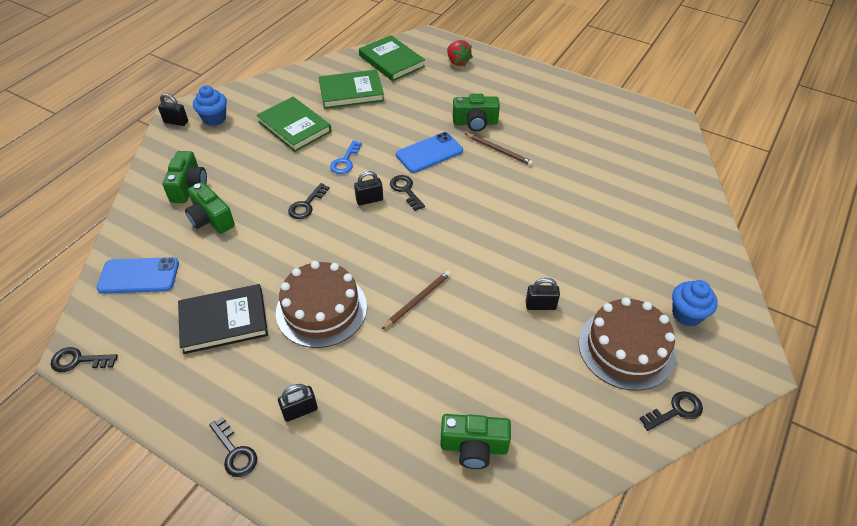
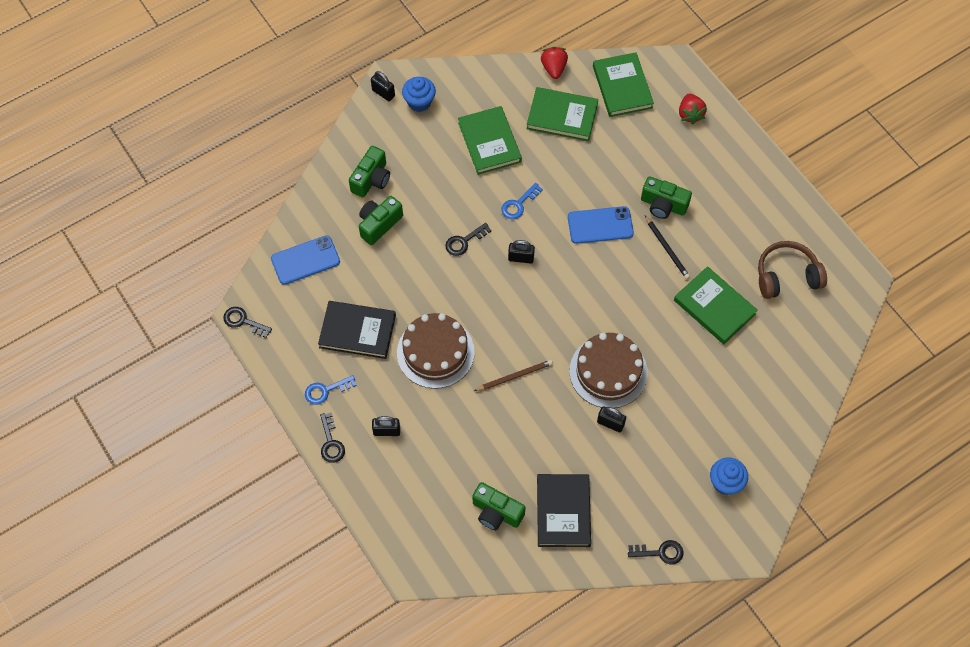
camera: 25 degrees right, 15 degrees up
blue phone [97,257,179,294] -> blue phone turned 45 degrees counterclockwise [271,235,340,285]
green camera [185,182,235,234] -> green camera turned 60 degrees clockwise [359,196,403,245]
black key [390,175,425,211] -> none
brown pencil [465,133,533,166] -> black pencil [645,216,690,279]
brown cake [579,297,676,391] -> brown cake moved to [569,333,648,408]
none -> blue key [305,375,357,405]
none -> black book [537,474,591,547]
none -> red strawberry [541,47,568,79]
none -> green book [674,266,758,344]
none -> brown headphones [758,241,827,299]

